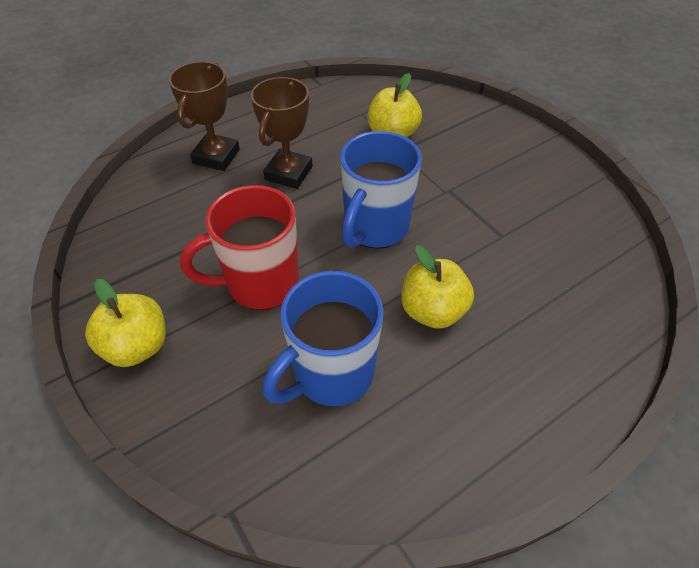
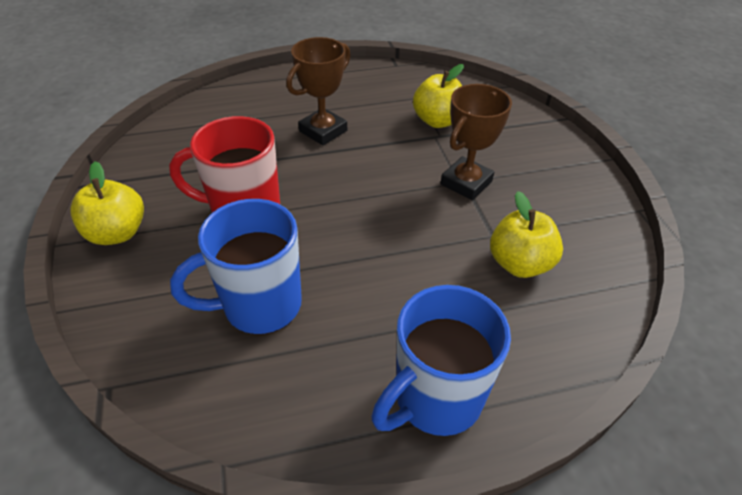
camera: 20 degrees right, 5 degrees down
brown trophy [169,61,240,171] -> brown trophy moved to [441,84,512,200]
blue mug [340,131,422,249] -> blue mug moved to [372,285,511,436]
yellow apple [401,245,474,329] -> yellow apple moved to [490,191,563,278]

